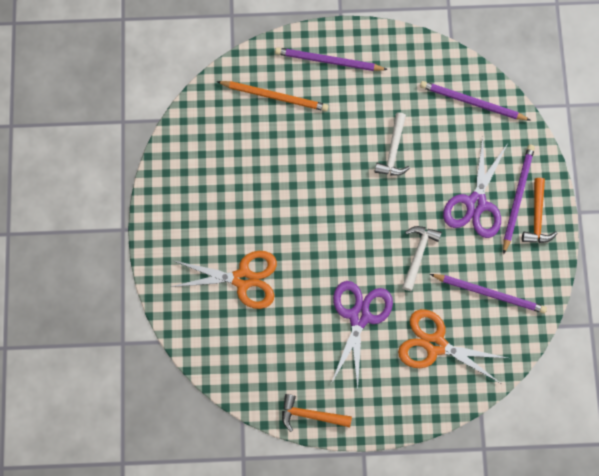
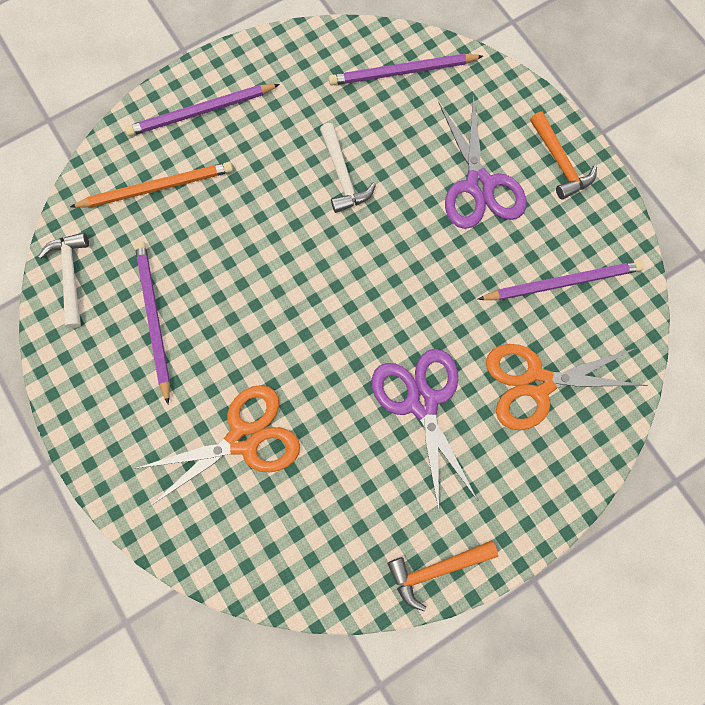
camera: 30 degrees left, 0 degrees up
white hammer [402,226,442,291] -> white hammer moved to [38,232,89,328]
purple pencil [503,145,535,254] -> purple pencil moved to [135,241,170,404]

